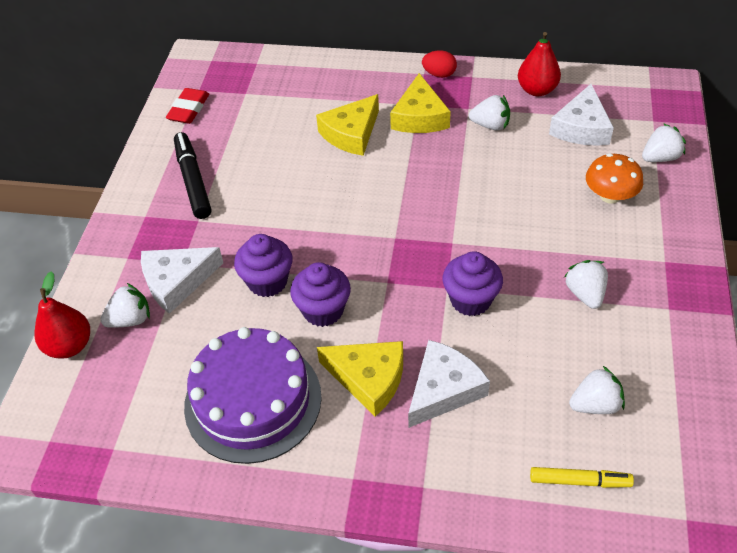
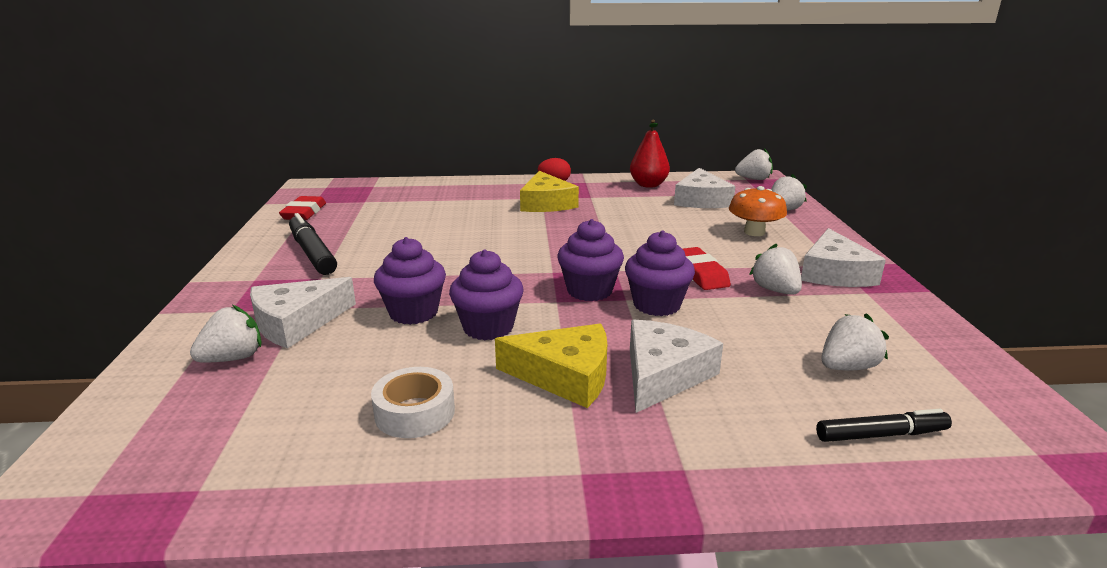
camera: 15 degrees left, 25 degrees down
red pear [34,272,90,359] -> none
purple cake [184,327,322,464] -> white tape [371,367,455,438]
yellow cheese [316,94,379,156] -> none
white strawberry [469,95,510,131] -> white strawberry moved to [735,148,773,180]
yellow marker [530,467,634,488] -> black marker [816,409,952,442]
none -> purple cupcake [557,219,624,301]
none -> red eraser [683,247,731,290]
none -> white cheese [801,228,886,287]

